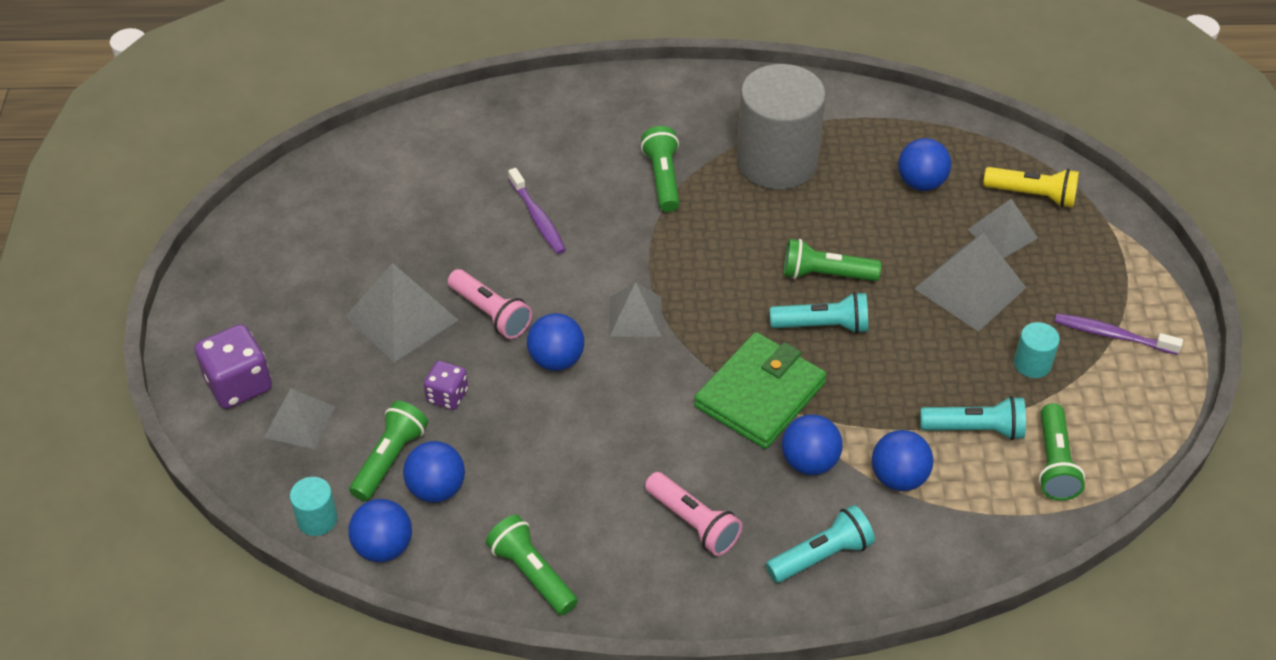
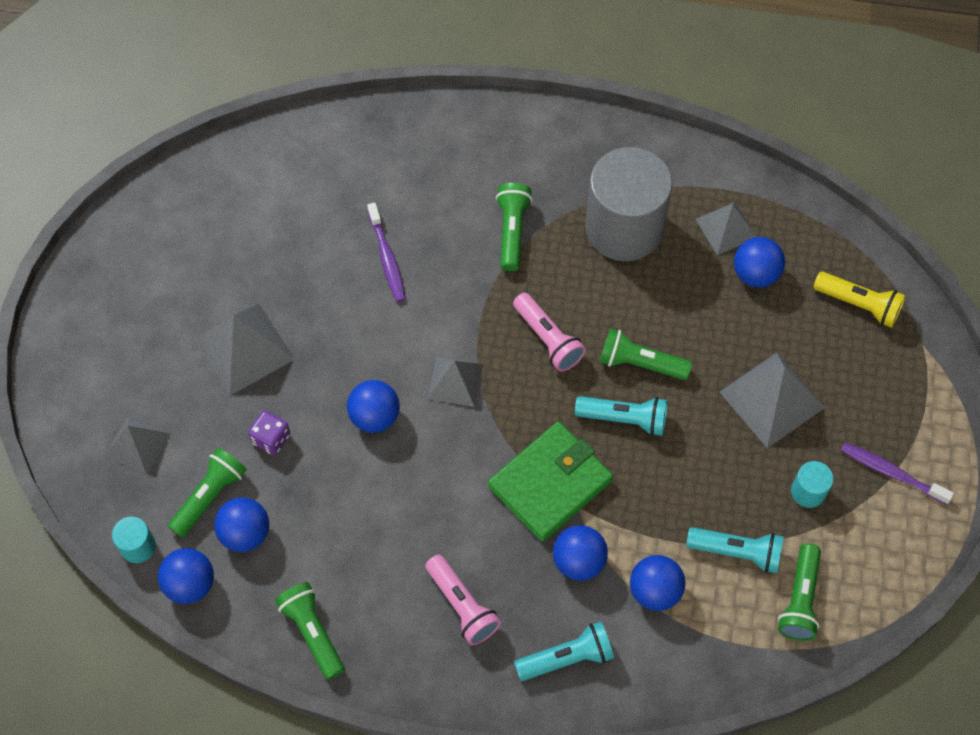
camera: 10 degrees right, 15 degrees up
purple dice [195,324,272,409] -> none
pink flashlight [448,269,532,339] -> pink flashlight moved to [513,293,586,372]
grey pyramid [967,199,1038,258] -> grey pyramid moved to [695,202,757,255]

